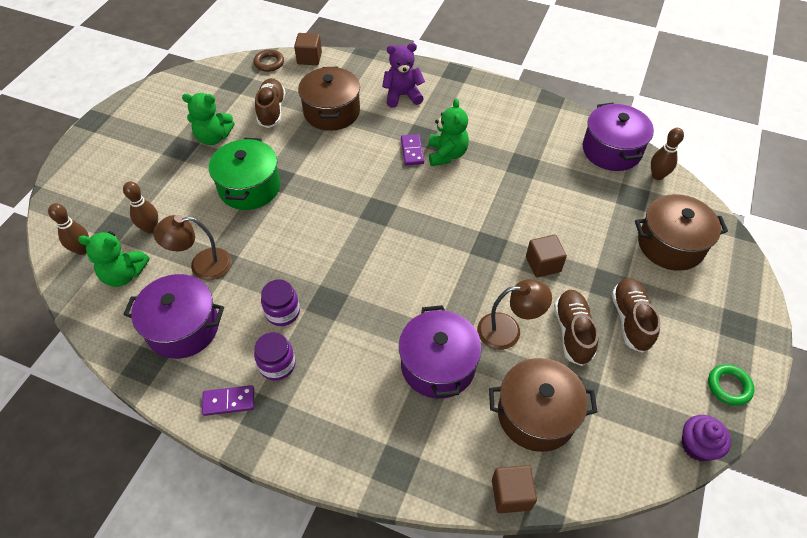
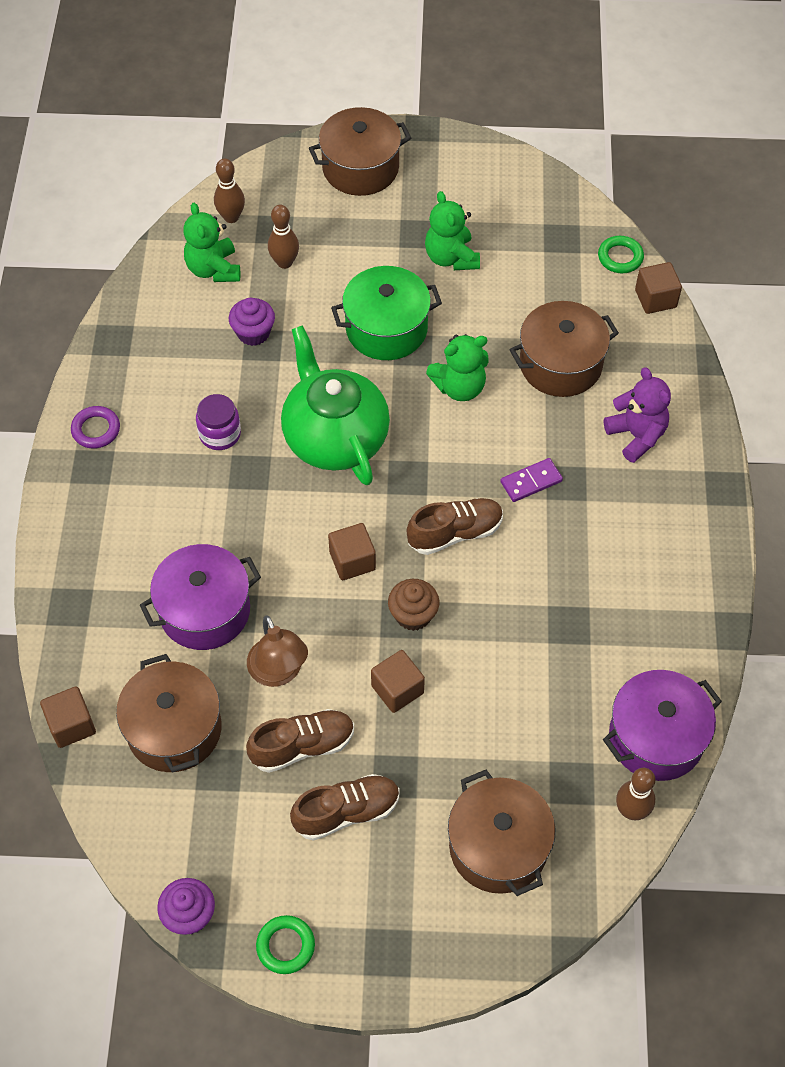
camera: 70 degrees right, 5 degrees up
purple pot [123,274,224,359] -> none
brown lamp [153,215,232,280] -> purple cupcake [229,298,275,346]
purple domino [202,385,254,416] -> purple ring [71,406,120,449]
brown ring [253,50,284,72] -> green ring [598,236,644,273]
purple jar [254,332,296,381] -> none
brown shoe [255,78,285,128] -> brown shoe moved to [407,498,503,555]
green teddy bear [429,98,469,166] -> green teddy bear moved to [426,334,488,401]
none -> green teapot [281,325,390,485]
none -> brown pot [309,107,411,196]
none -> brown cube [328,523,376,580]
none -> brown cupcake [388,579,439,631]

